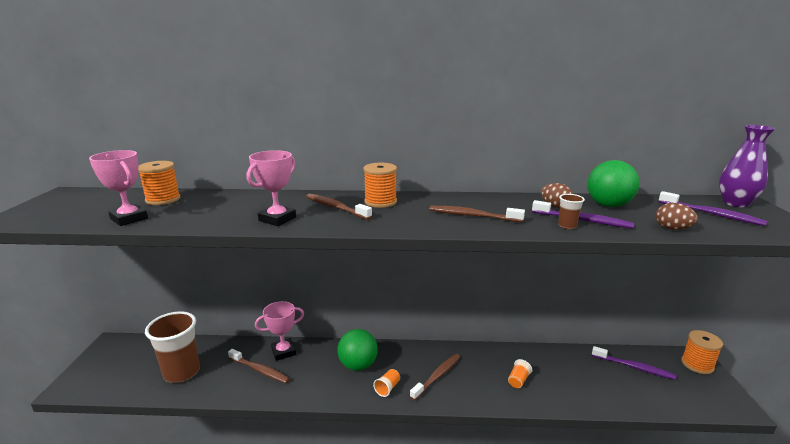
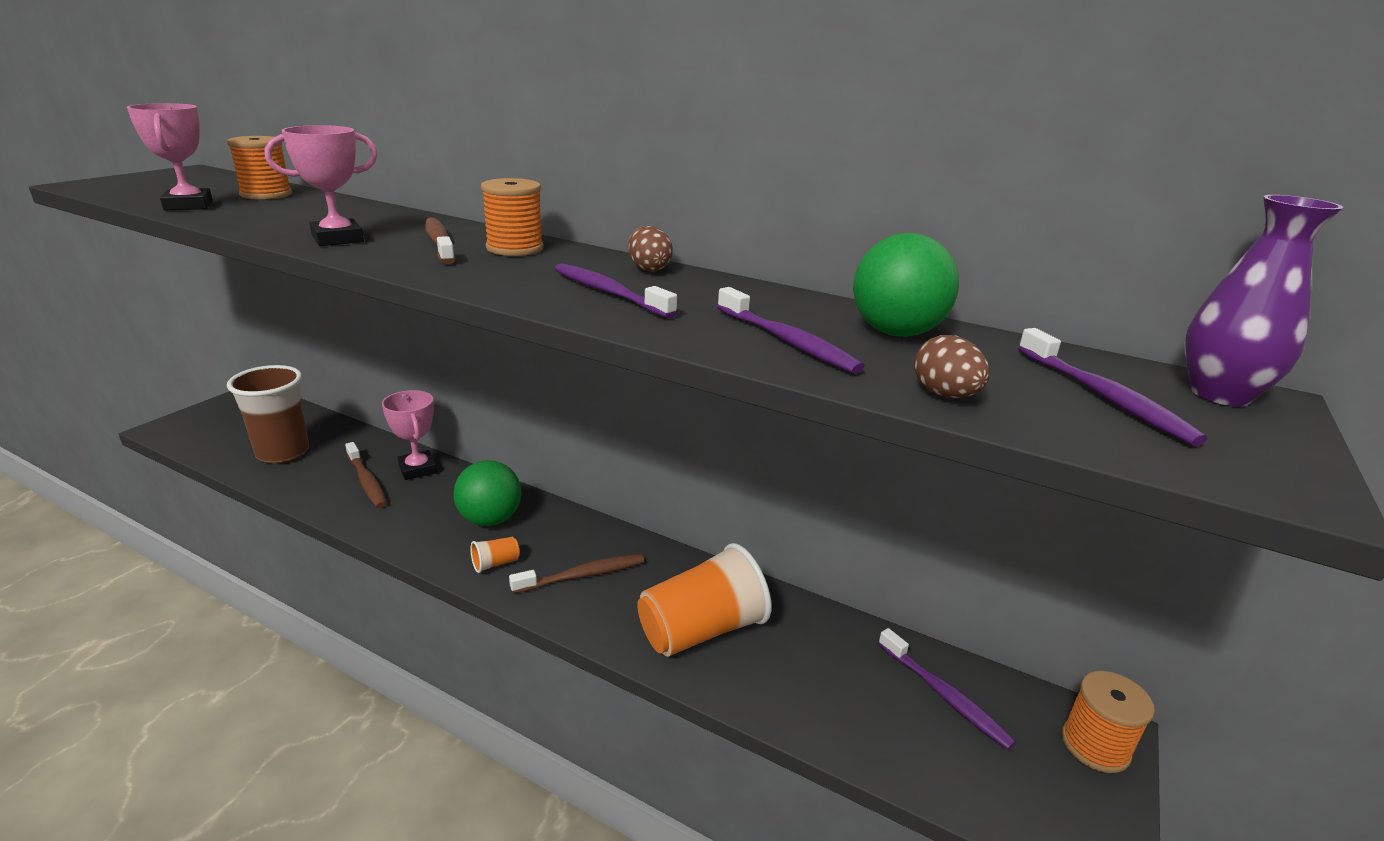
camera: 25 degrees right, 5 degrees up
pink trophy [255,301,304,361] -> pink trophy turned 60 degrees clockwise [382,390,437,480]
brown toothbrush [429,206,525,222] -> purple toothbrush [554,263,677,319]
orange cup [508,359,532,388] -> orange cup [637,543,772,657], size x2.44
brown egg [541,183,573,208] -> brown egg moved to [628,226,673,272]
brown cup [558,194,585,229] -> none

